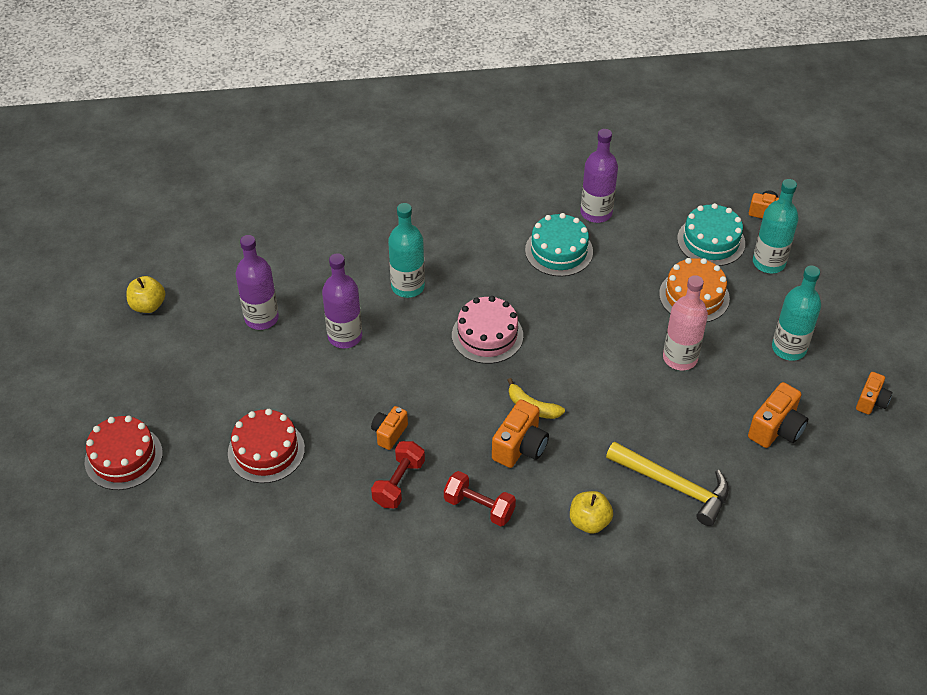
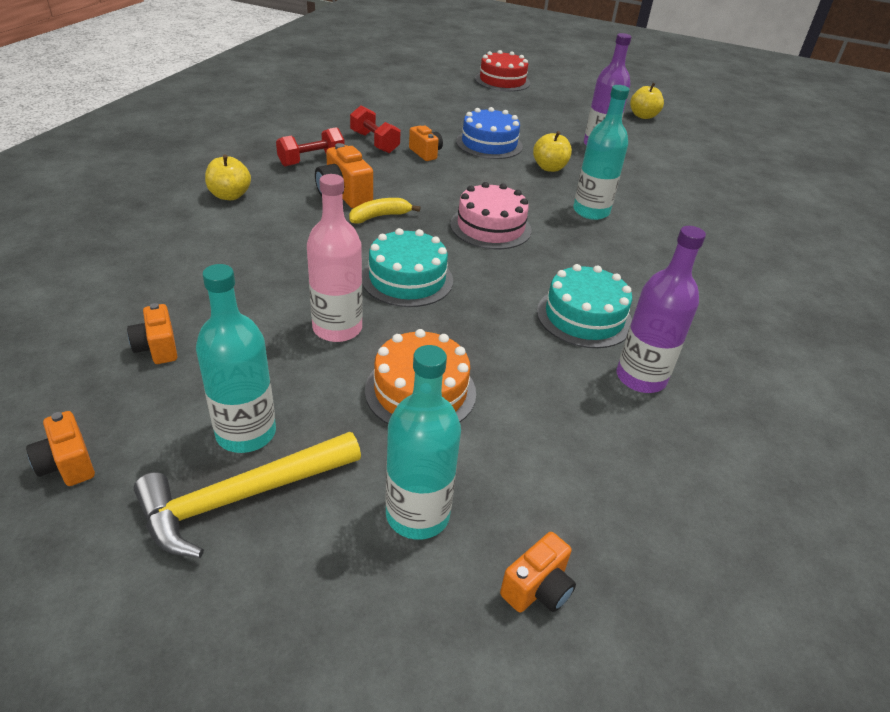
camera: 115 degrees right, 10 degrees down
red cake [228,409,305,483] -> none
purple bottle [322,253,362,348] -> yellow apple [533,131,572,172]
yellow hammer [606,442,729,526] -> yellow hammer moved to [134,432,361,558]
turquoise cake [677,203,745,266] -> turquoise cake moved to [362,228,453,307]
orange camera [748,382,808,448] -> orange camera [127,303,177,364], size x0.65
none -> blue cake [456,107,523,159]

